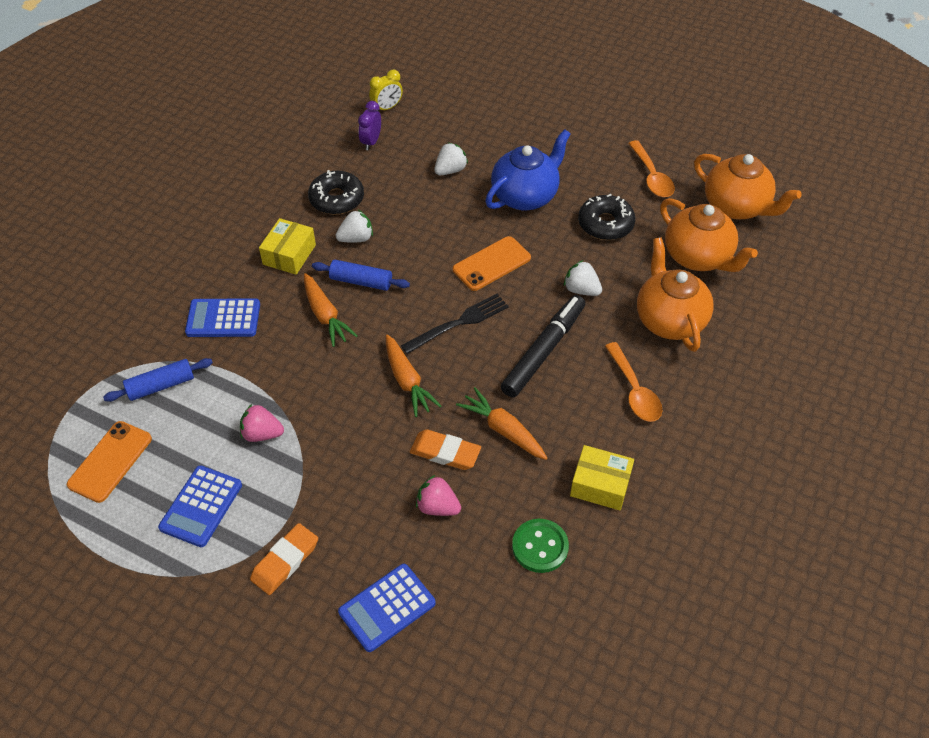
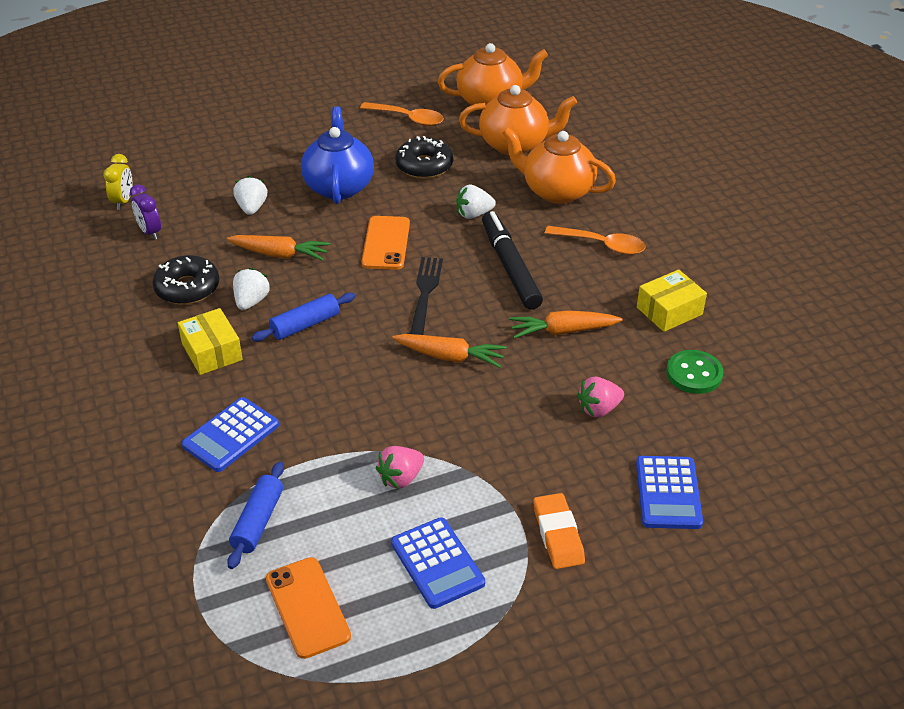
camera: 50 degrees left, 10 degrees down
orange carrot [304,273,357,347] -> orange carrot moved to [227,235,330,261]
orange eraser [410,429,481,470] -> none

